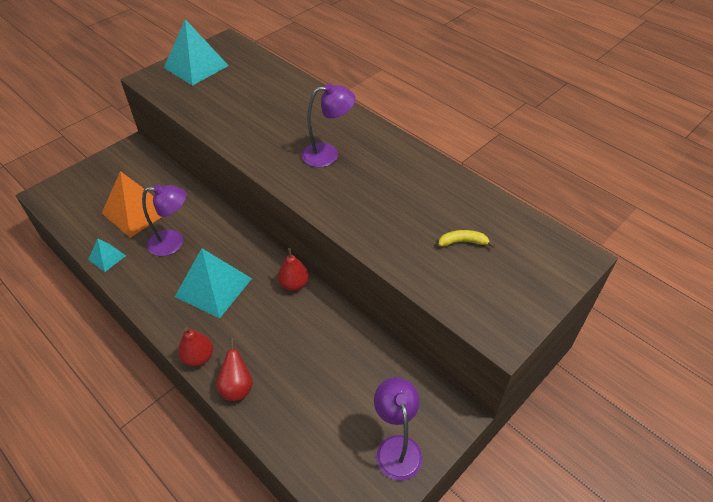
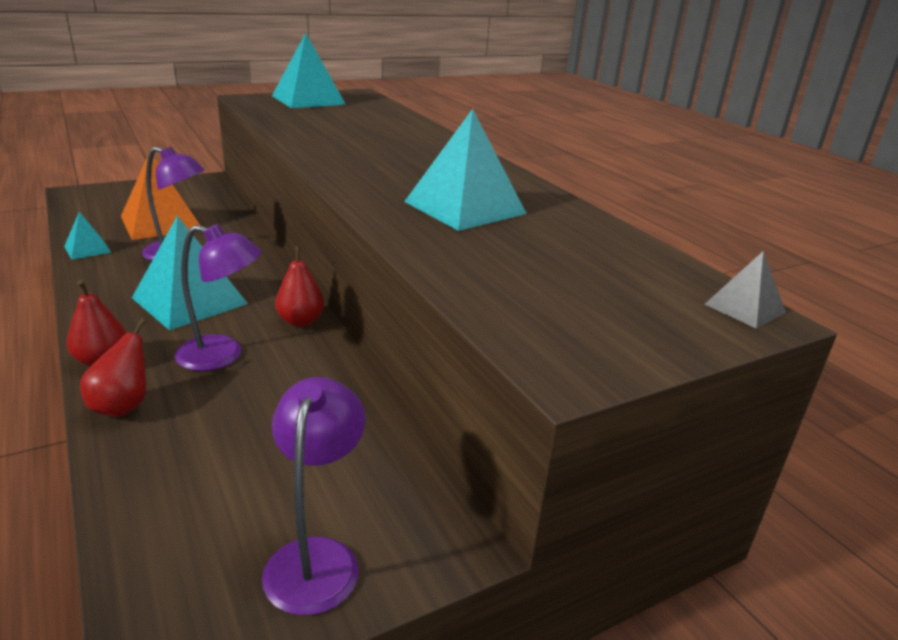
camera: 15 degrees right, 20 degrees down
purple lamp [302,84,356,167] -> purple lamp moved to [175,224,262,371]
yellow banana [438,230,495,247] -> none
none -> turquoise pyramid [404,109,527,231]
none -> grey pyramid [704,251,786,329]

